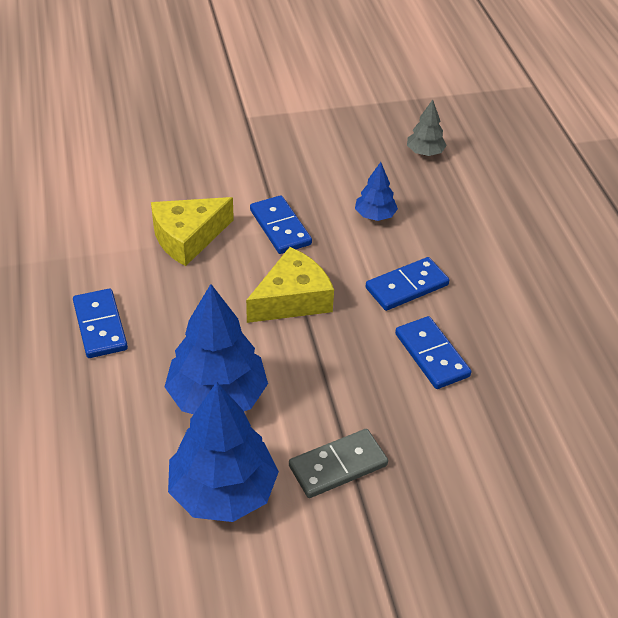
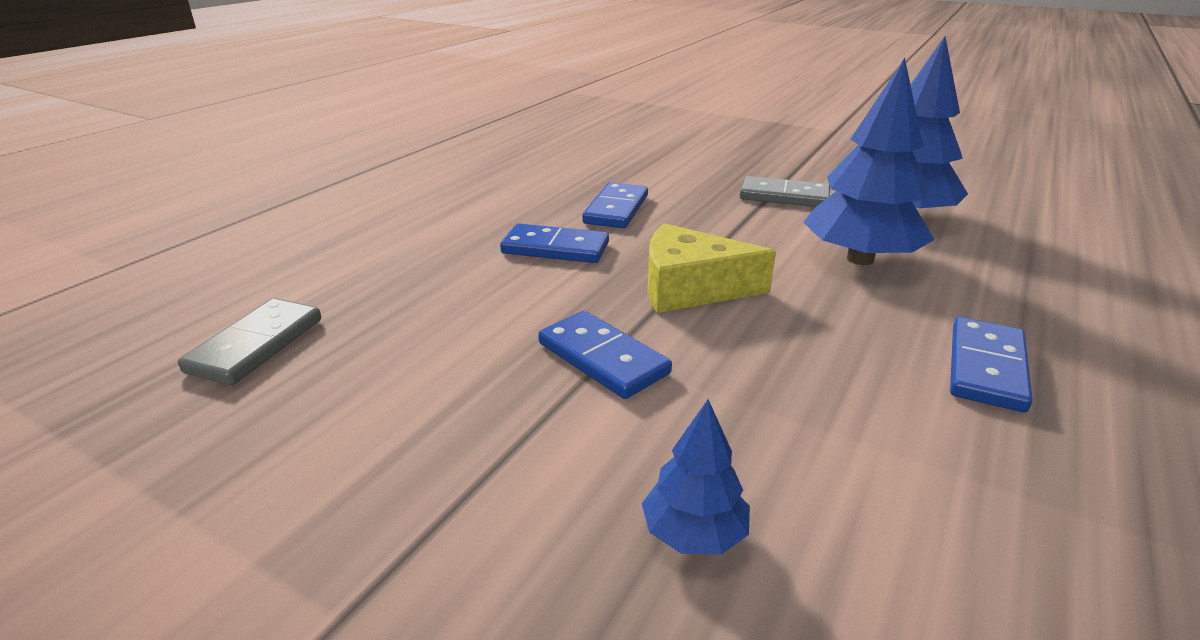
camera: 135 degrees left, 15 degrees down
yellow cheese [151,197,234,266] -> none
blue domino [250,195,312,254] -> blue domino turned 60 degrees counterclockwise [538,311,672,399]
blue tree [355,162,398,221] -> blue tree moved to [642,399,750,555]
grey tree [407,100,447,156] -> grey domino [178,298,321,385]

